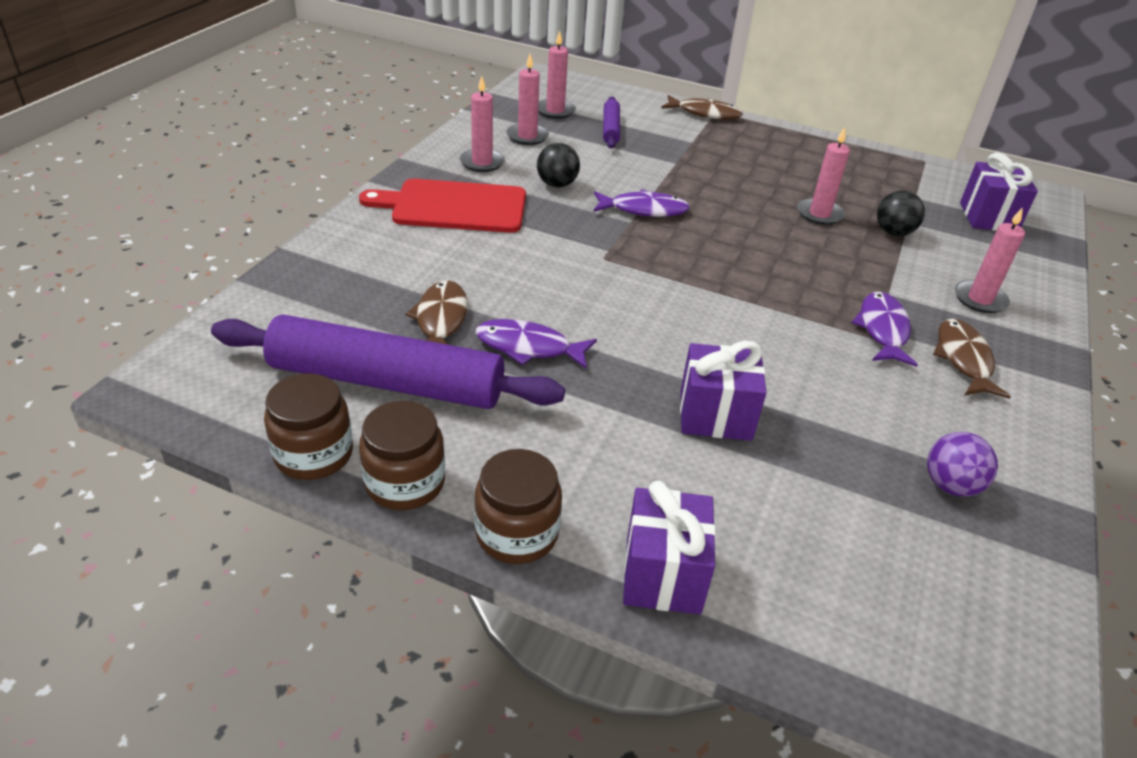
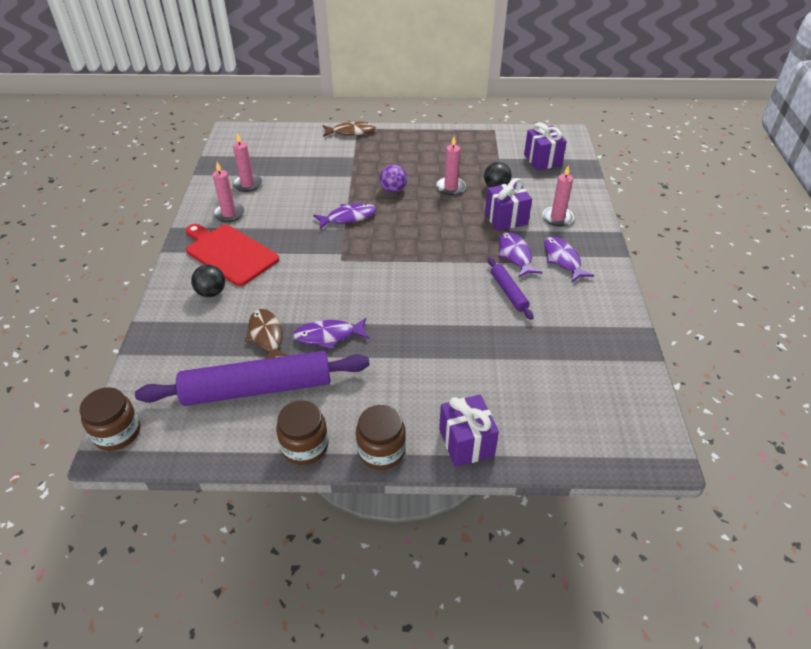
camera: 20 degrees left, 5 degrees up
brown jar [264,373,353,480] -> brown jar moved to [80,387,140,451]
red cutting board [359,179,526,233] -> red cutting board turned 60 degrees clockwise [186,224,279,286]
black ball [537,143,580,187] -> black ball moved to [191,265,225,297]
pink candle [538,30,576,119] -> none
purple rolling pin [603,96,620,149] -> purple rolling pin moved to [488,257,533,320]
purple gift [680,341,767,441] -> purple gift moved to [485,178,532,231]
purple ball [927,432,998,496] -> purple ball moved to [380,165,407,193]
brown fish [933,319,1011,399] -> purple fish [544,237,594,282]

